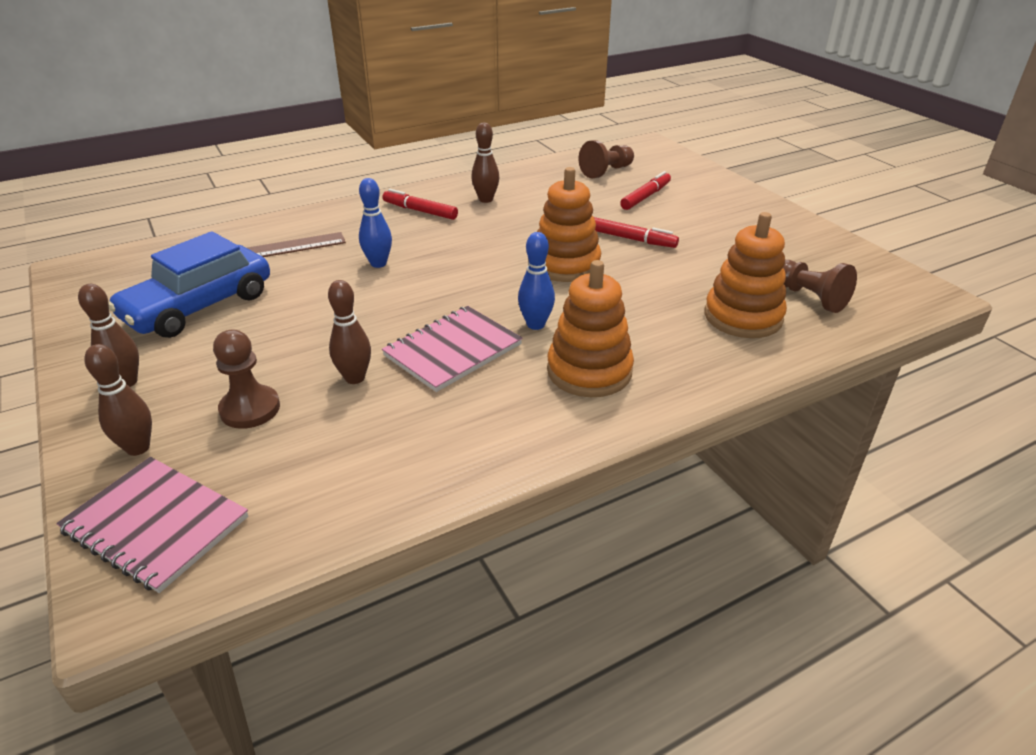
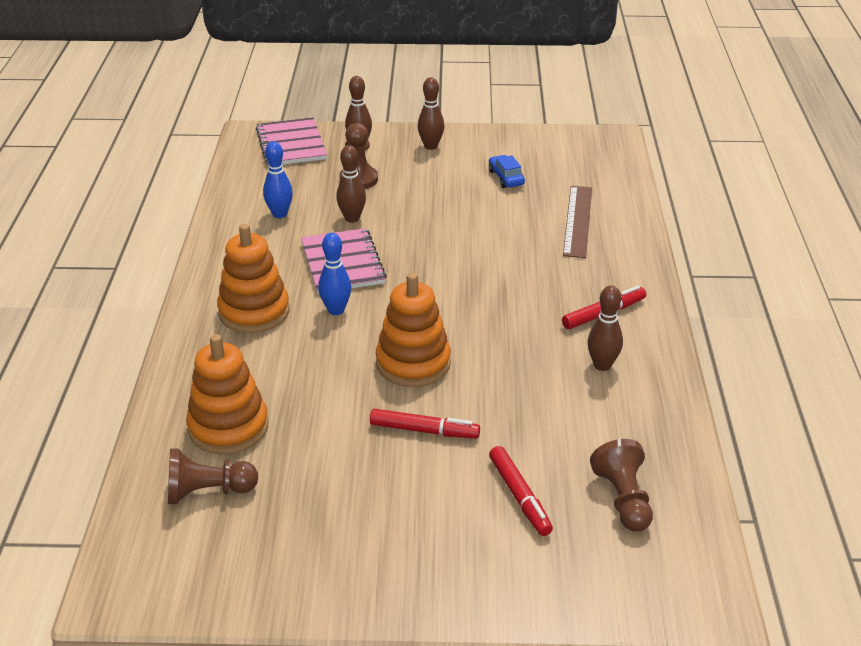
camera: 120 degrees right, 0 degrees up
pink notebook [56,457,248,593] -> pink notebook turned 75 degrees counterclockwise [256,117,327,165]
blue car [108,231,270,338] -> blue car [489,155,525,188], size x0.44
blue bowling pin [359,178,392,268] -> blue bowling pin moved to [263,141,293,218]
red marker [594,217,679,248] -> red marker turned 135 degrees counterclockwise [370,409,480,439]

